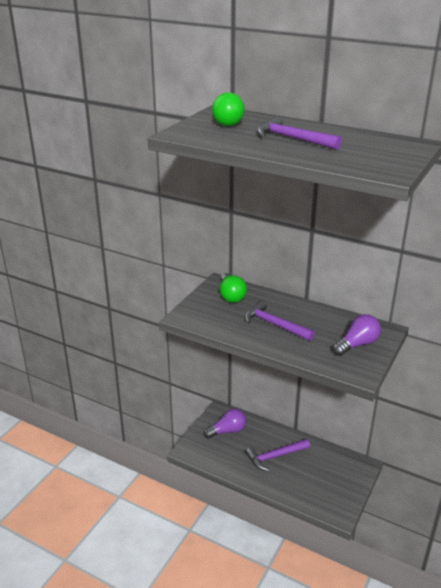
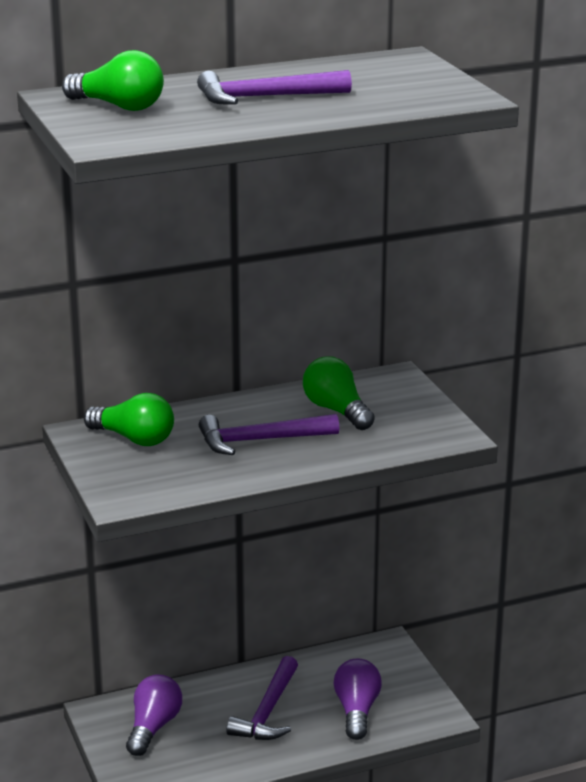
camera: 50 degrees left, 5 degrees down
purple light bulb [333,314,381,356] -> purple light bulb moved to [334,659,382,740]
none -> green light bulb [303,356,375,430]

